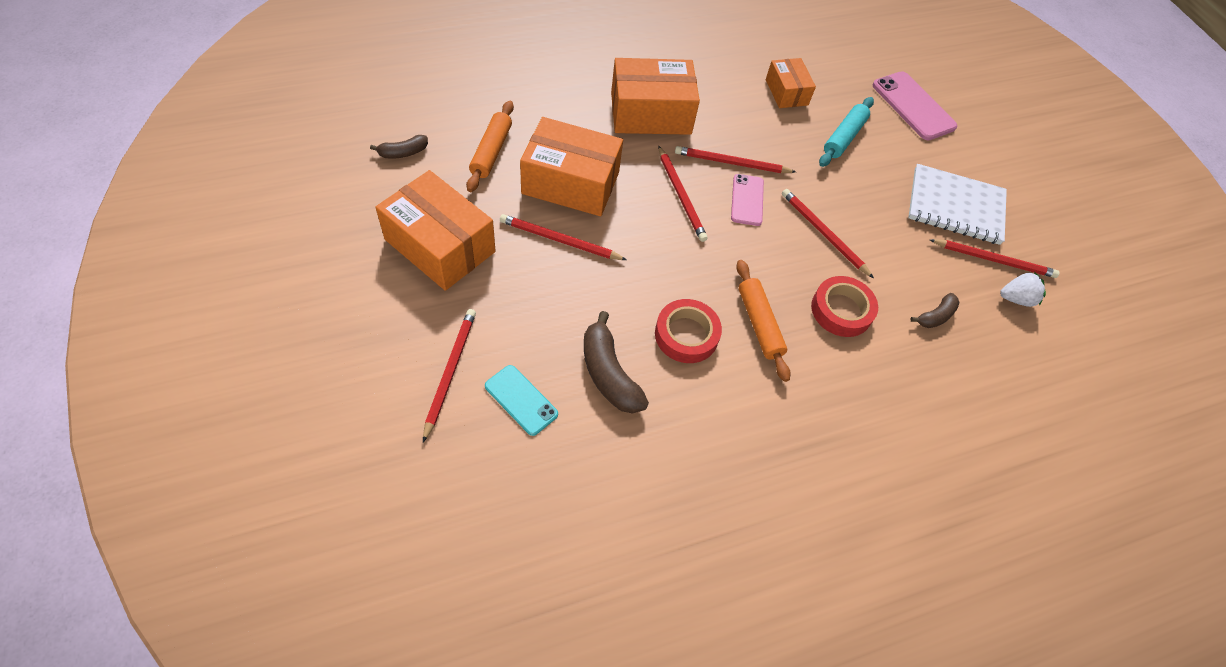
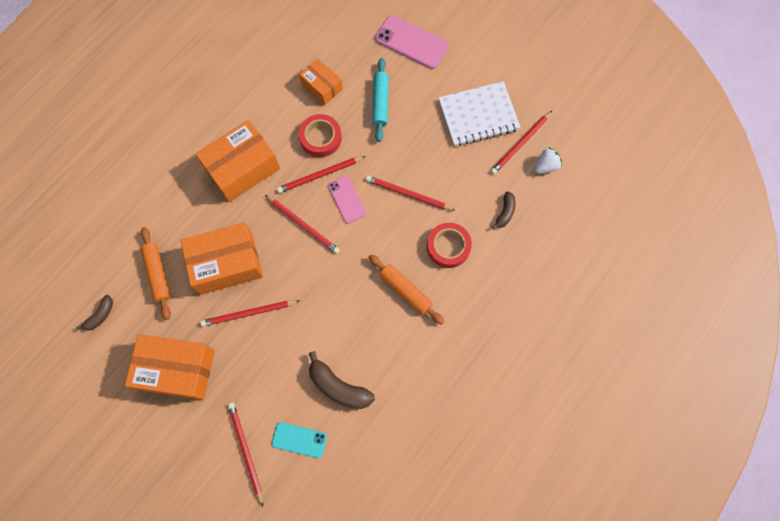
camera: 25 degrees left, 15 degrees up
red tape [655,299,722,363] -> red tape moved to [299,114,342,157]
red pencil [930,239,1060,278] -> red pencil turned 150 degrees clockwise [491,111,552,174]

